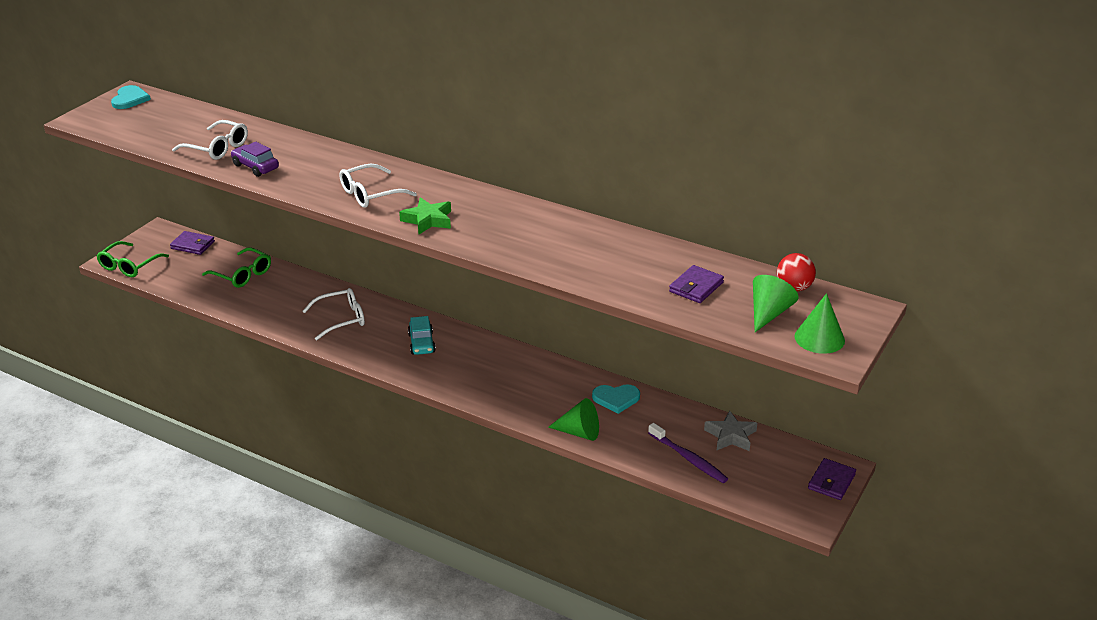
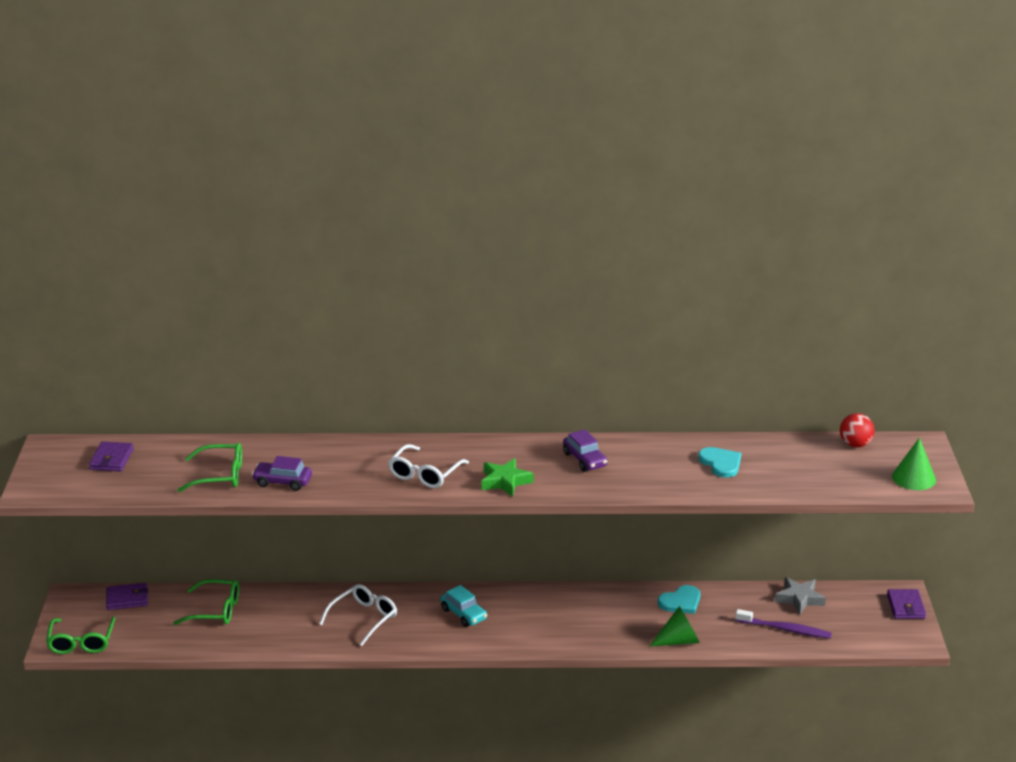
camera: 30 degrees left, 5 degrees down
turquoise heart [111,85,151,109] -> turquoise heart moved to [698,447,741,478]
white glasses [172,120,248,160] -> green glasses [178,443,242,492]
purple wallet [669,265,724,303] -> purple wallet moved to [89,441,134,472]
green cone [753,275,799,332] -> none
none -> purple car [563,429,607,472]

